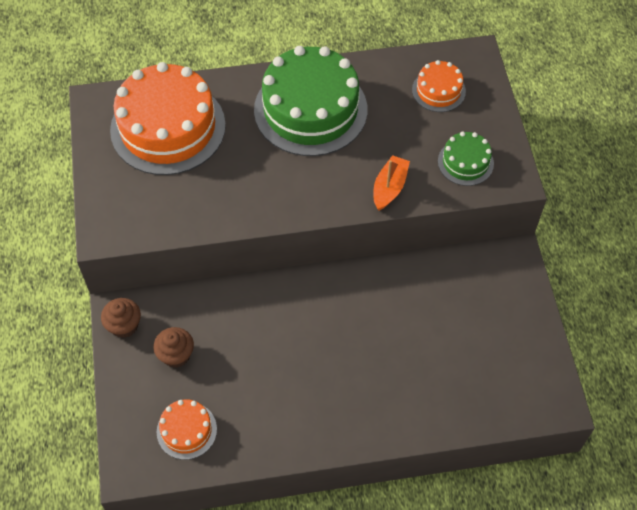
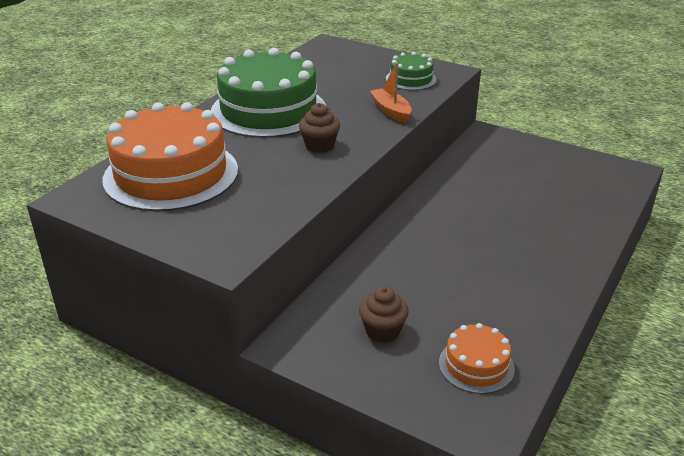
camera: 50 degrees left, 25 degrees down
brown cupcake [101,298,141,338] -> brown cupcake moved to [299,103,340,153]
orange cake [412,60,466,112] -> none

